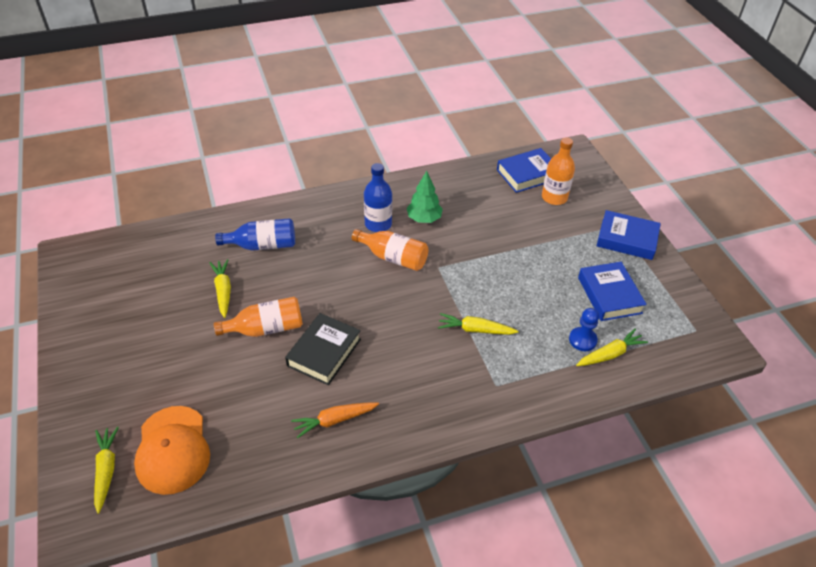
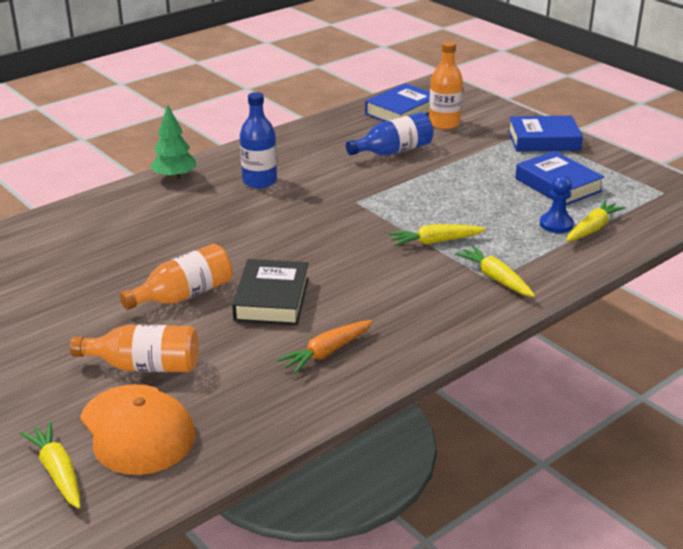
camera: 20 degrees left, 15 degrees down
yellow carrot [210,259,231,318] -> yellow carrot moved to [455,246,535,297]
blue bottle [215,218,295,251] -> blue bottle moved to [346,112,433,155]
orange bottle [352,229,428,271] -> orange bottle moved to [70,325,199,372]
green tree [407,171,443,223] -> green tree moved to [150,105,196,180]

